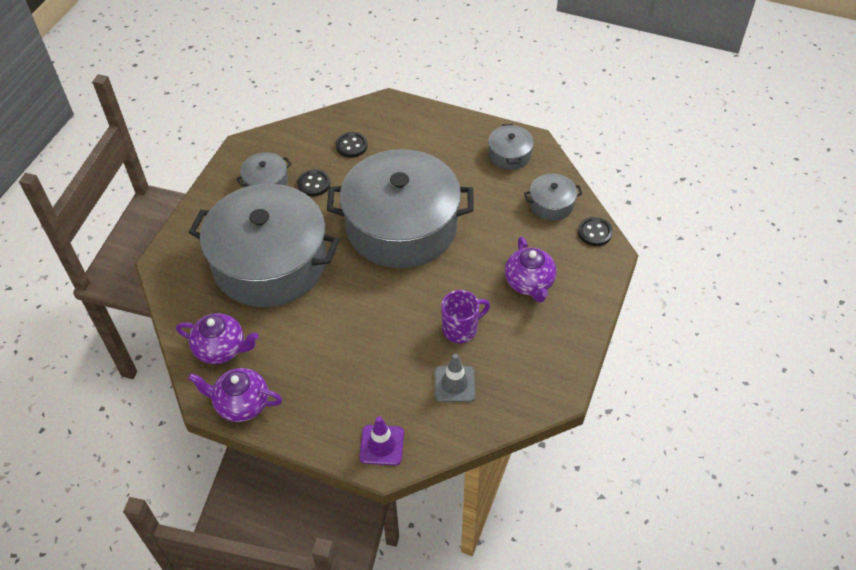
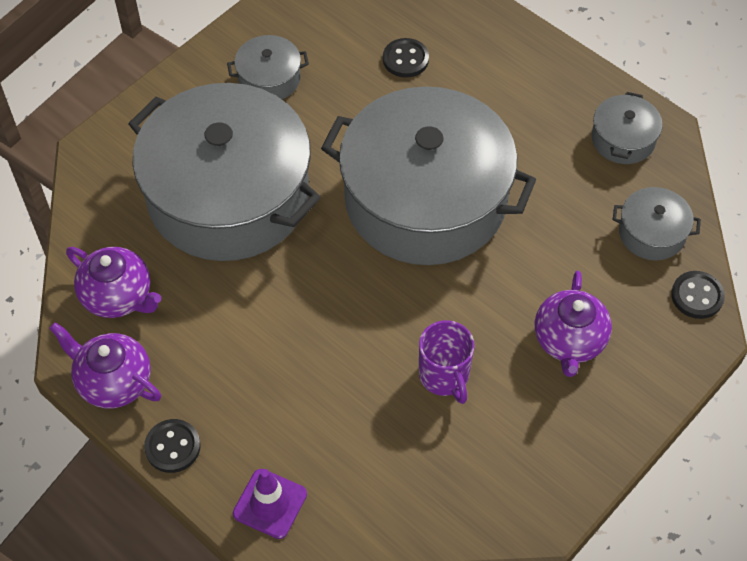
camera: 20 degrees right, 5 degrees up
black button [297,169,330,196] -> black button moved to [144,419,201,473]
grey traffic cone [435,354,475,402] -> none
purple mug [441,290,490,343] -> purple mug turned 75 degrees clockwise [419,320,475,404]

